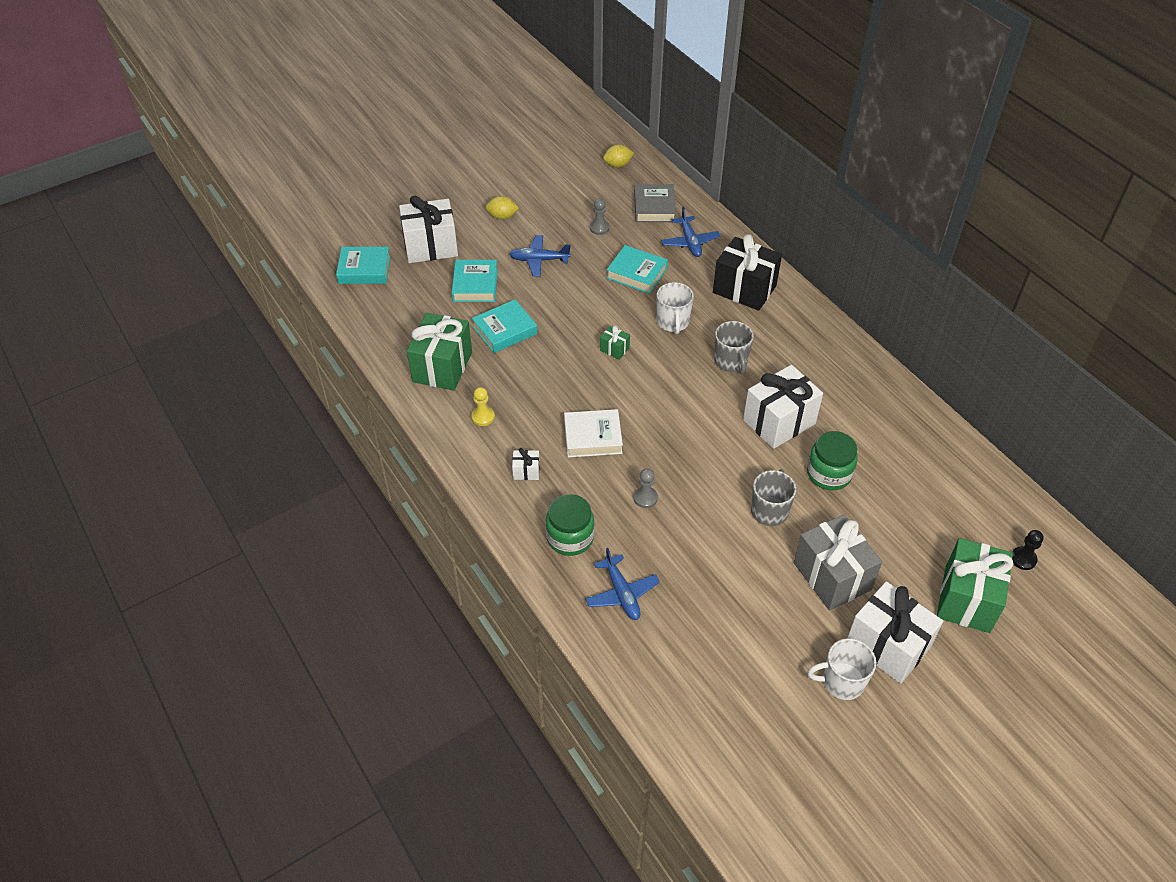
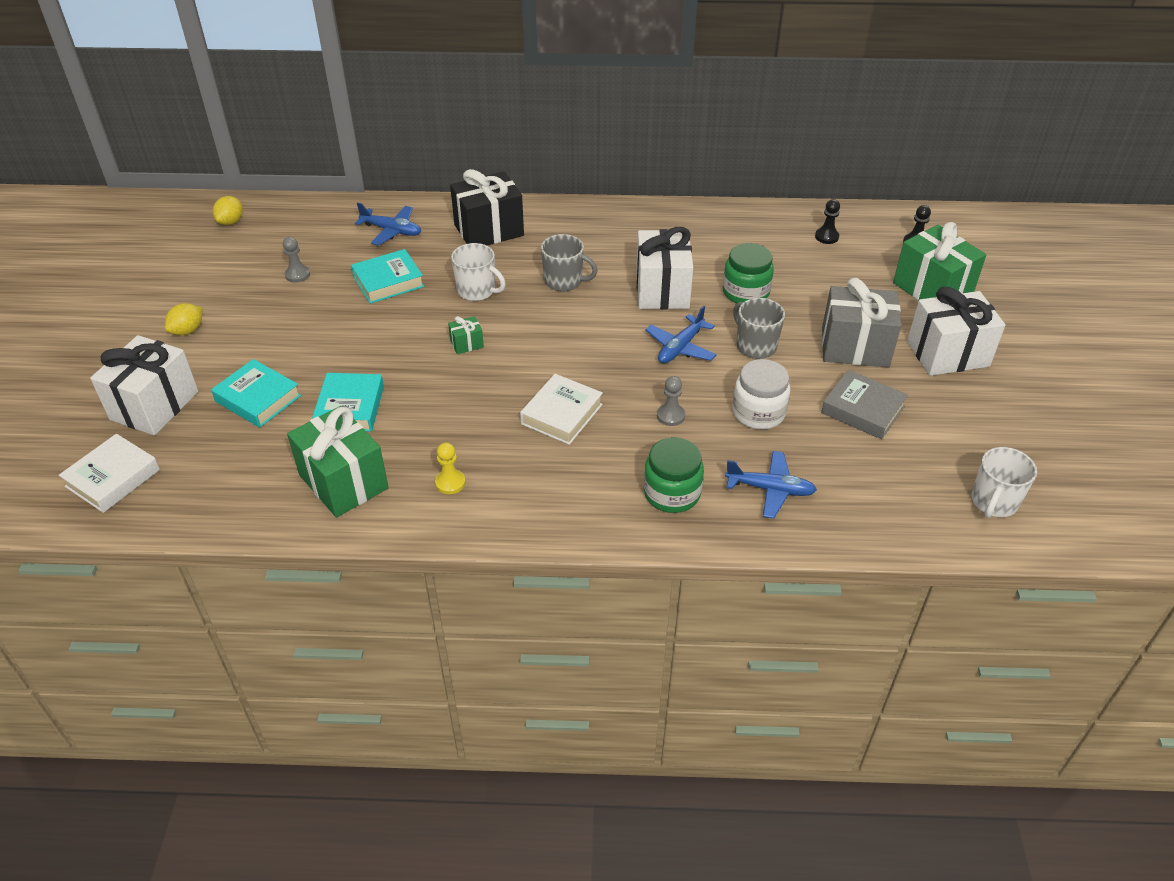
camera: 55 degrees left, 5 degrees down
turquoise book [336,247,391,284] -> white book [59,434,160,513]
blue plane [509,235,571,277] -> blue plane moved to [645,306,717,363]
white gift [512,448,540,480] -> none
grey book [634,184,676,223] -> grey book moved to [821,370,908,439]
white mug [807,638,877,700] -> white mug moved to [971,447,1037,518]
none -> white jar [732,359,790,429]
none -> black pawn [815,199,840,244]

